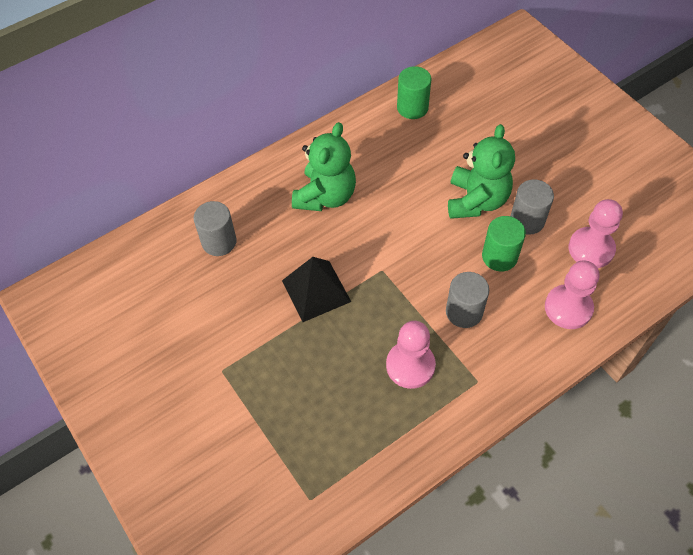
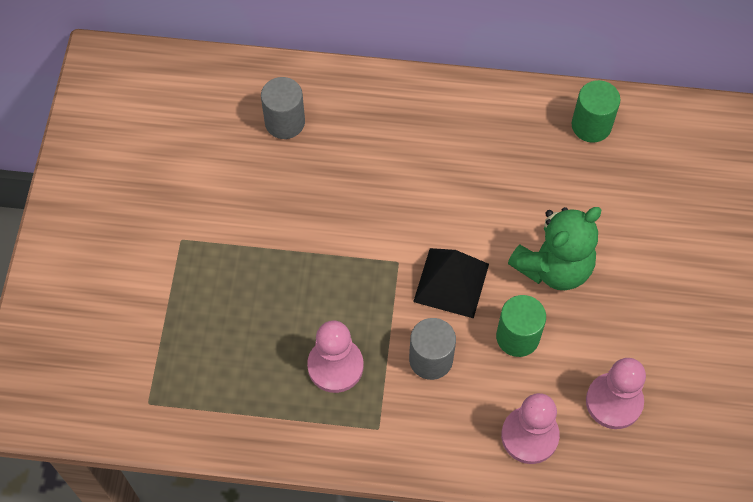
camera: 40 degrees right, 5 degrees up
black pyramid [282,257,351,322] -> black pyramid moved to [413,248,489,318]
green teddy bear [292,122,356,211] -> none
grey cylinder [511,179,554,235] -> none

